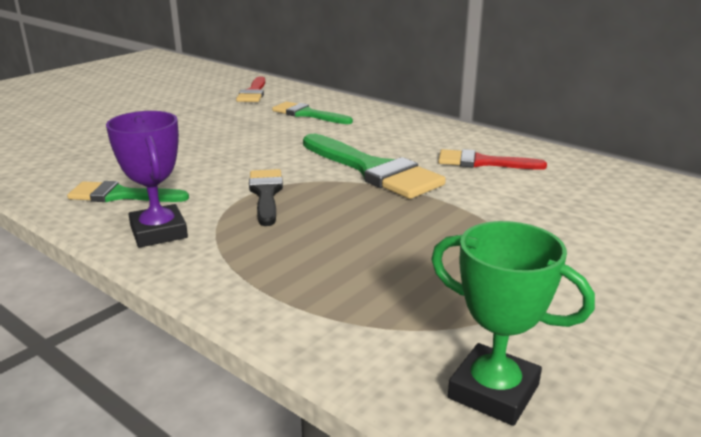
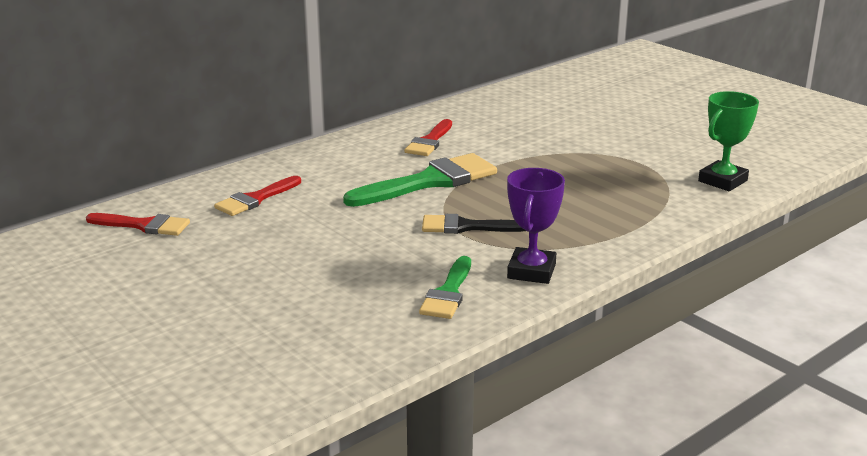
camera: 80 degrees left, 0 degrees up
purple trophy [106,111,188,248] -> purple trophy turned 60 degrees counterclockwise [507,168,565,284]
green brush [272,102,353,124] -> red brush [214,176,301,216]

